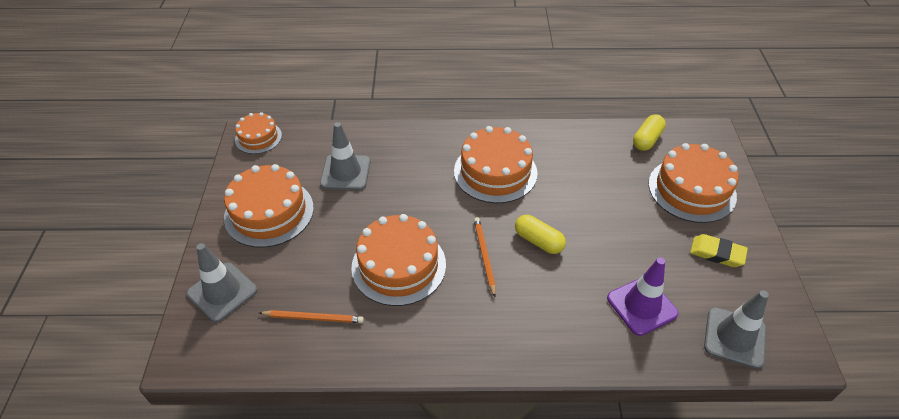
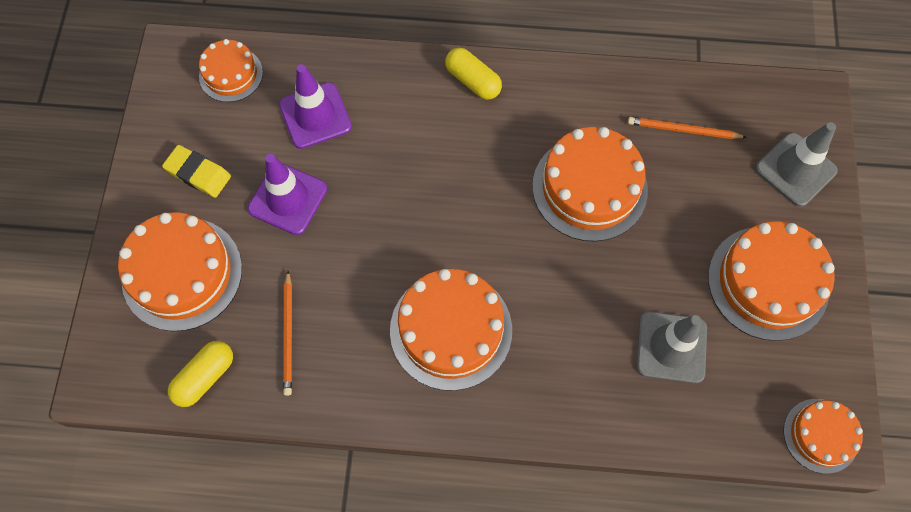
camera: 175 degrees left, 20 degrees up
orange pencil [474,217,496,297] -> orange pencil moved to [283,271,292,396]
yellow capsule [515,215,566,254] -> yellow capsule moved to [445,48,502,100]
grey traffic cone [704,290,769,369] -> orange cake [199,39,263,102]
none -> purple traffic cone [248,154,327,235]

